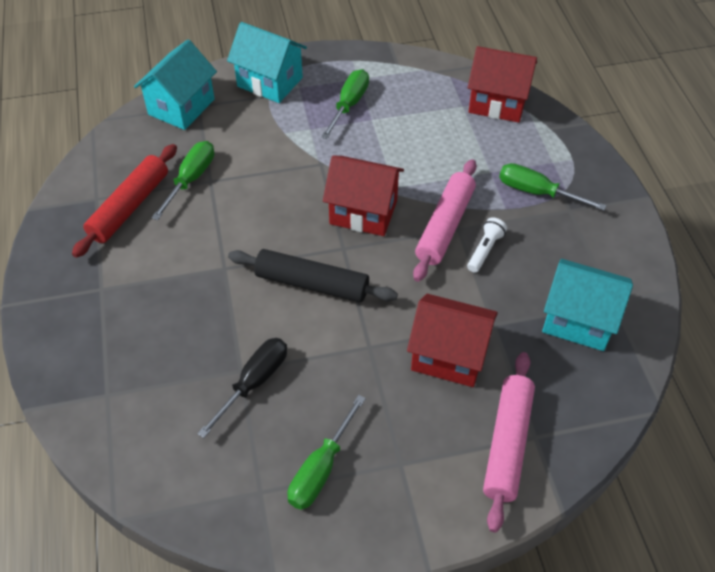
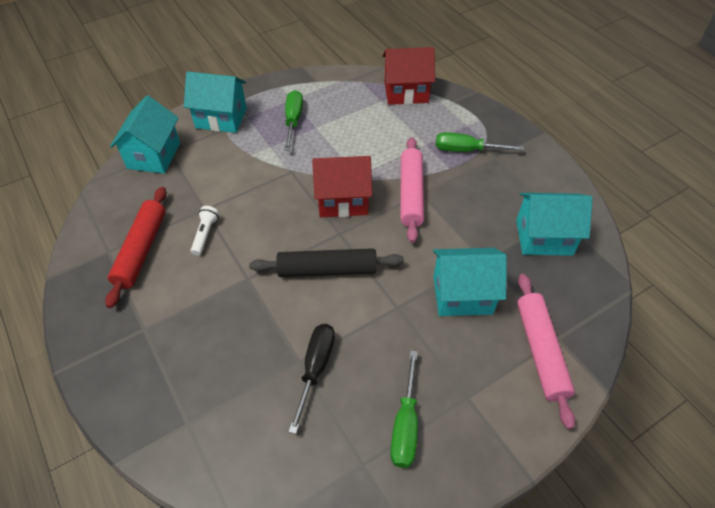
camera: 20 degrees left, 0 degrees up
green screwdriver [151,141,214,220] -> none
red house [407,294,498,387] -> turquoise house [433,248,507,316]
white flashlight [467,217,507,273] -> white flashlight moved to [191,206,219,256]

